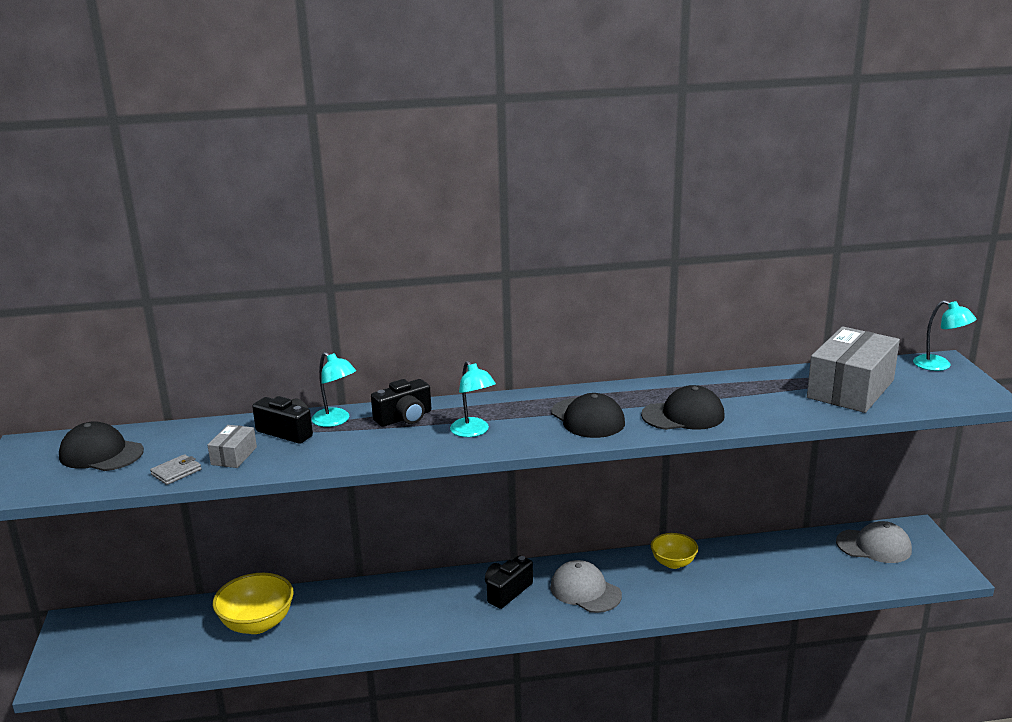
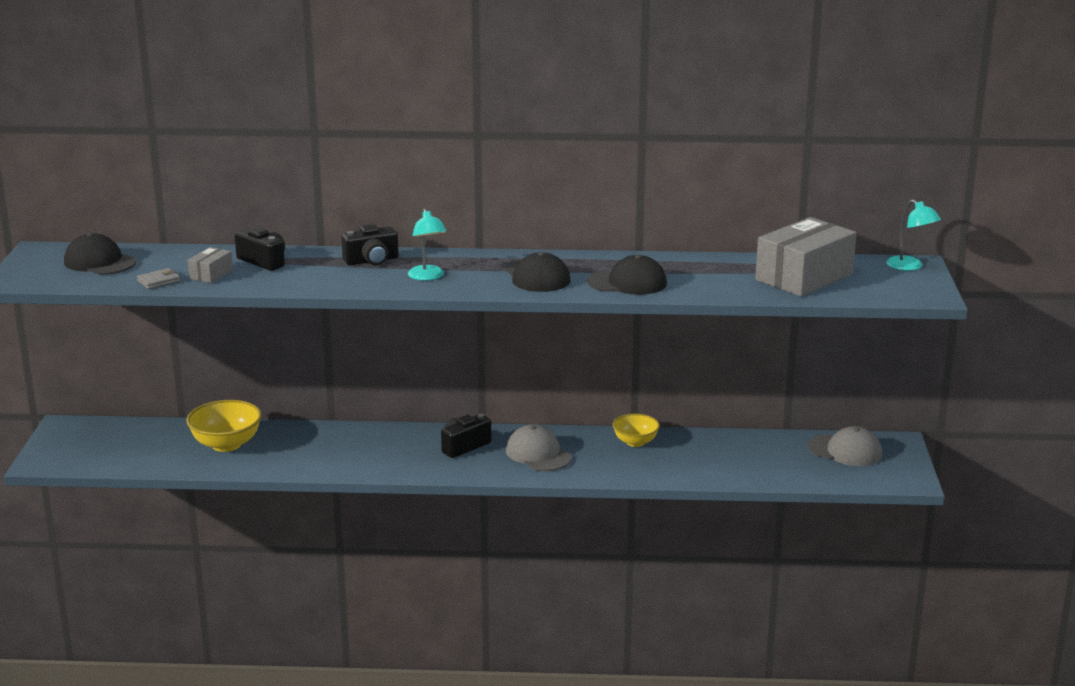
camera: 10 degrees right, 0 degrees up
turquoise lamp [312,352,356,427] -> none

